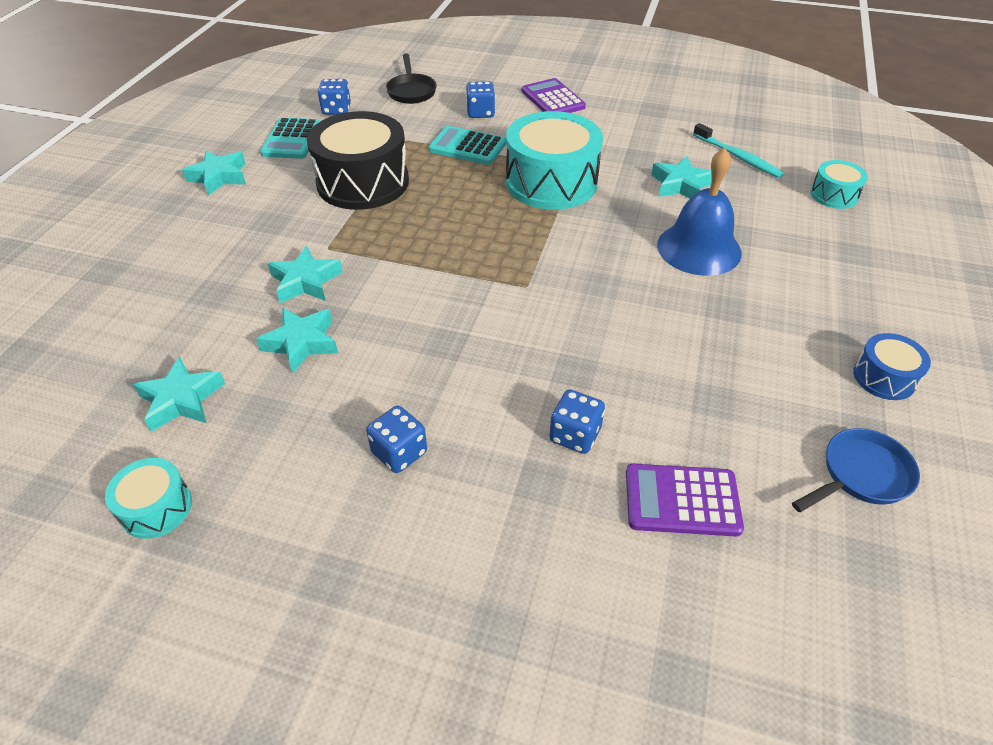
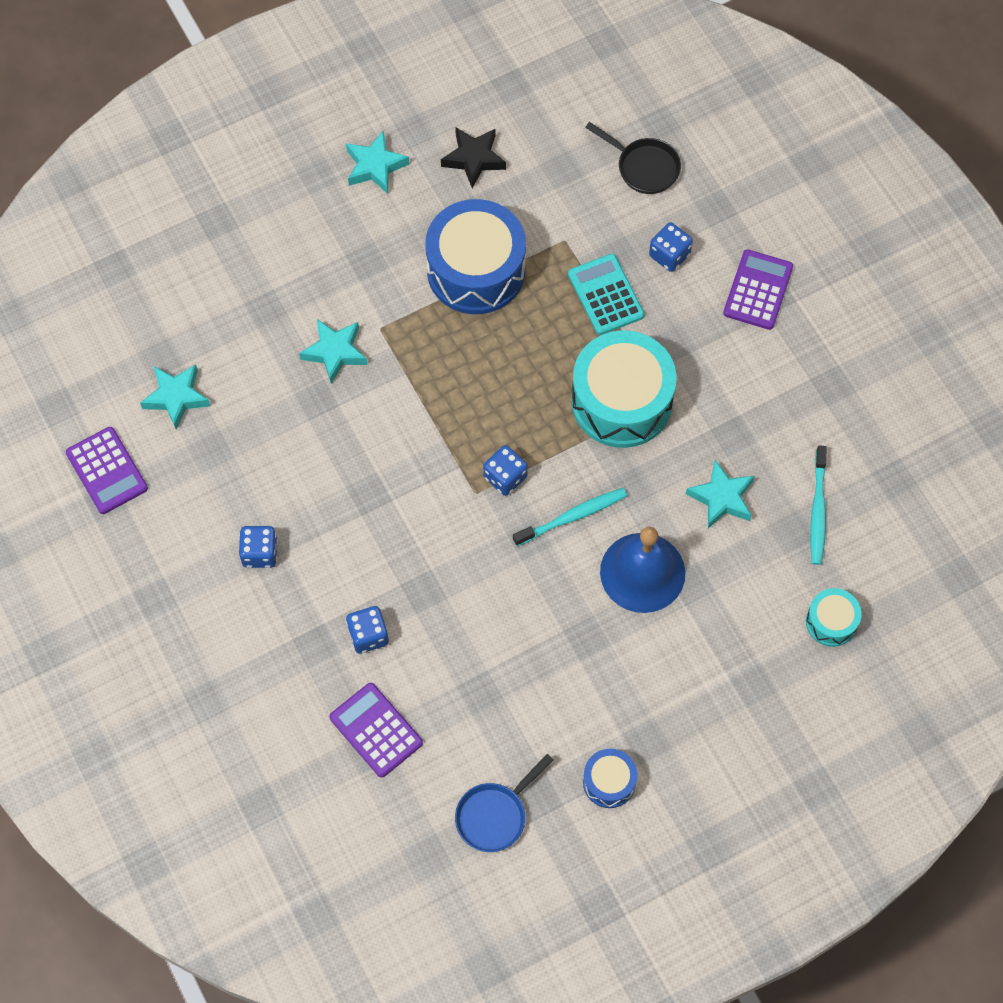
camera: 45 degrees right, 20 degrees up
turquoise drum [105,458,192,539] -> purple calculator [66,427,148,514]
turquoise star [256,307,338,373] -> none
turquoise calculator [260,117,321,159] -> black star [441,127,506,188]
black drum [307,111,409,210] -> blue drum [425,199,526,314]
blue dice [318,79,351,115] -> blue dice moved to [483,445,528,496]
black pan [386,53,437,104] -> black pan turned 90 degrees counterclockwise [585,122,681,194]
blue pan [792,428,920,512] -> blue pan turned 120 degrees clockwise [455,754,553,852]
none -> turquoise toothbrush [513,488,627,546]

